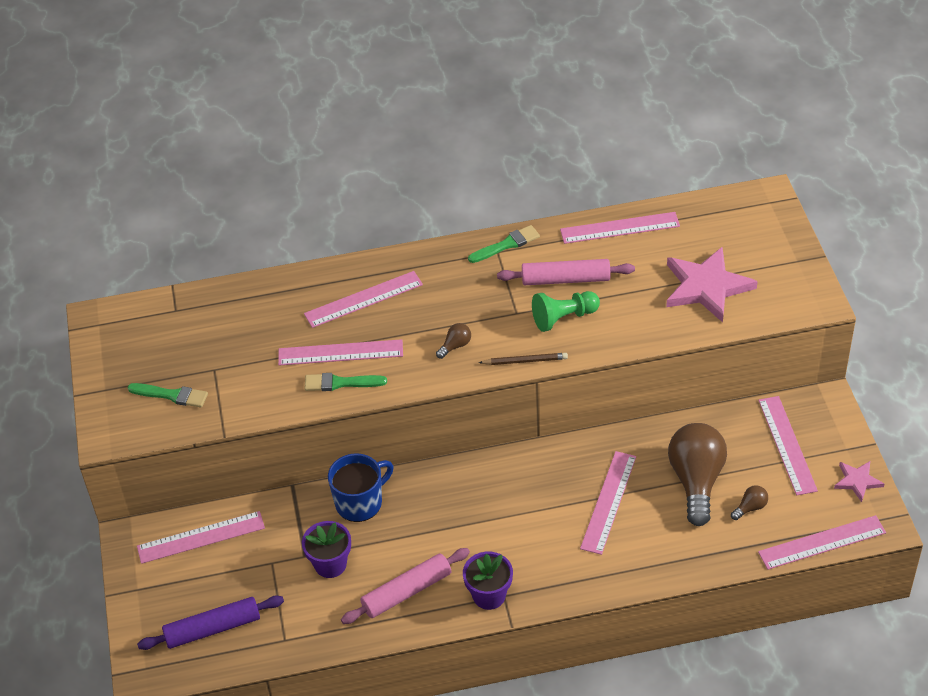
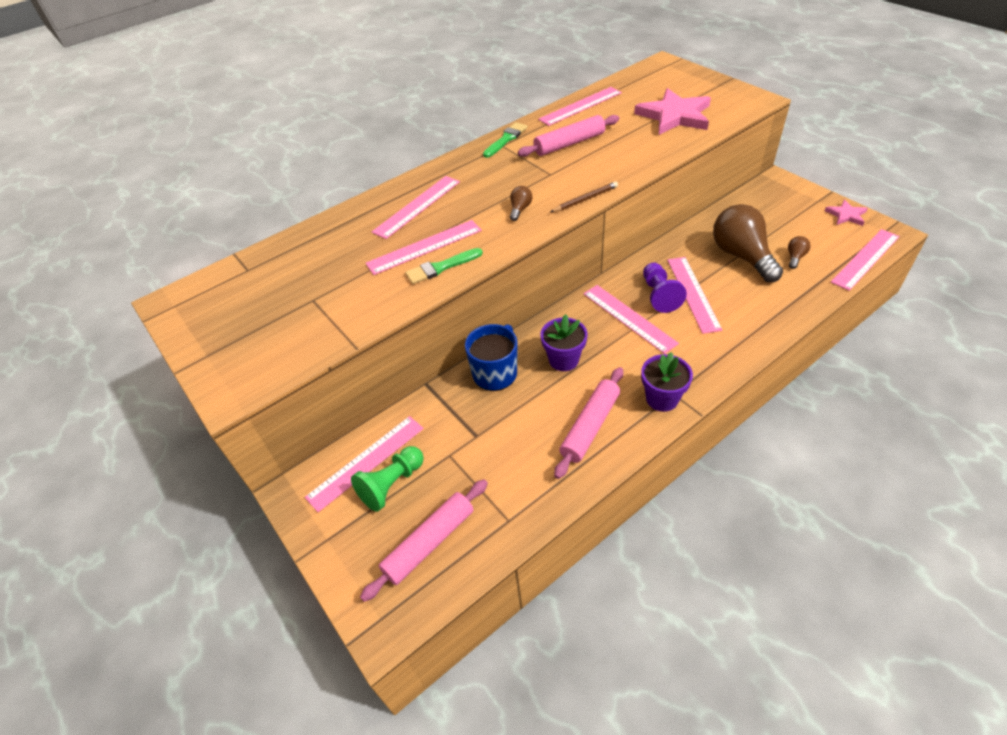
camera: 25 degrees left, 0 degrees up
green brush [127,383,208,408] -> none
purple rolling pin [137,596,284,650] -> pink rolling pin [360,479,488,602]
purple flower pot [302,521,351,578] -> purple flower pot moved to [540,314,587,371]
green pawn [532,291,600,332] -> green pawn moved to [351,446,424,512]
pink ruler [758,396,818,495] -> pink ruler moved to [583,285,679,354]
none -> purple pawn [643,262,687,313]

